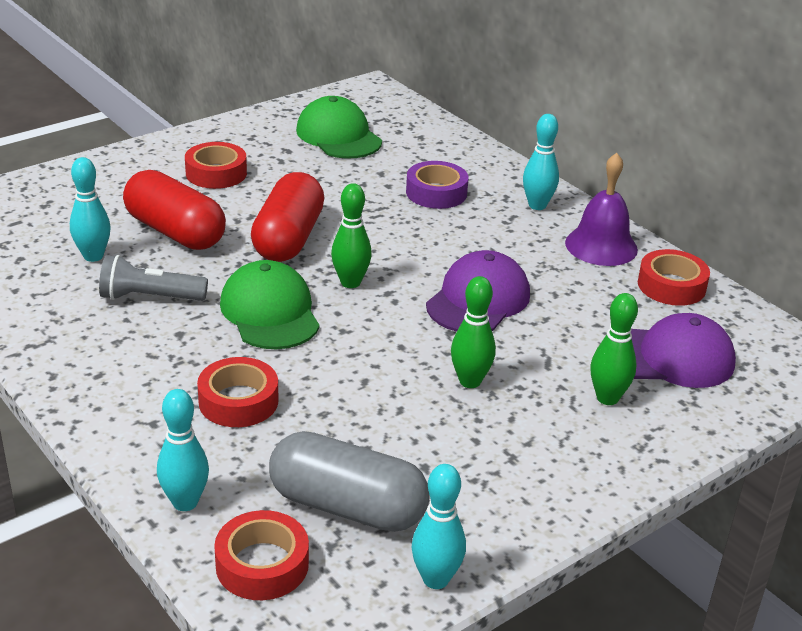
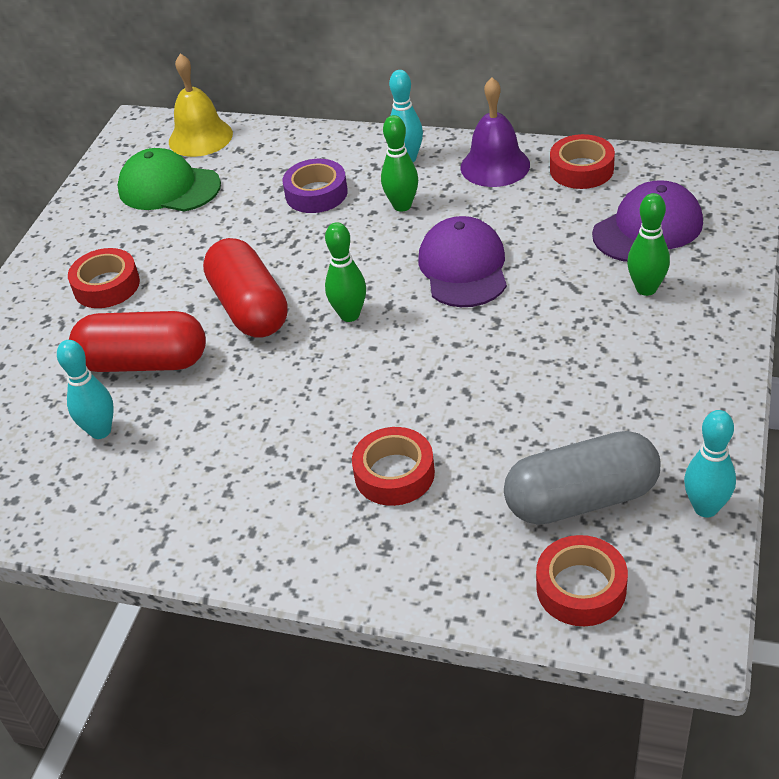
camera: 30 degrees left, 10 degrees up
grey flashlight [99,255,208,301] -> none
turquoise bowling pin [157,389,209,511] -> none
green cap [220,260,320,349] -> none
green bowling pin [451,276,496,388] -> green bowling pin moved to [381,115,418,212]
none -> yellow bell [169,53,233,157]

